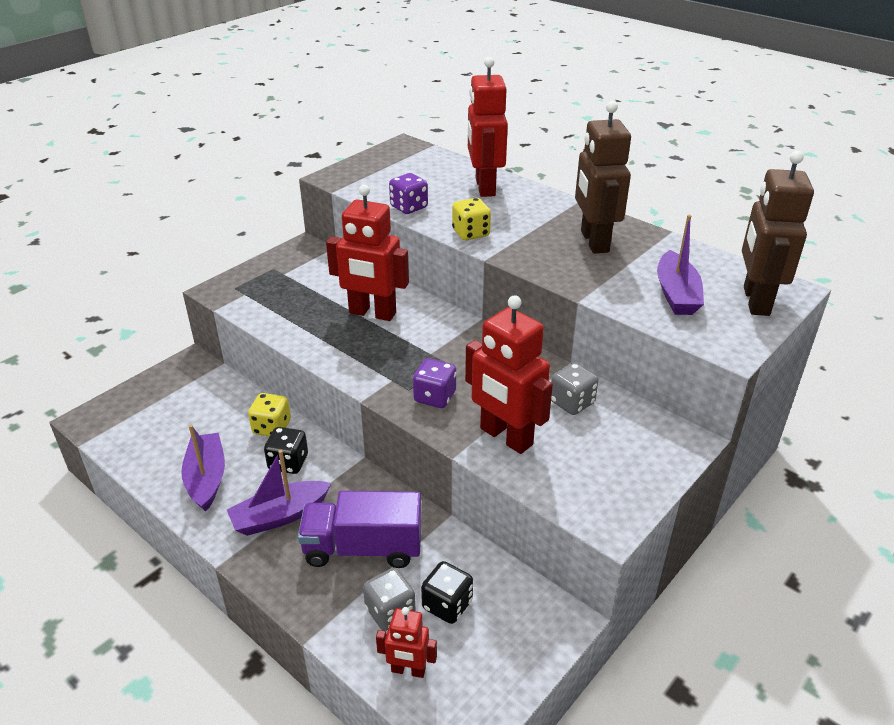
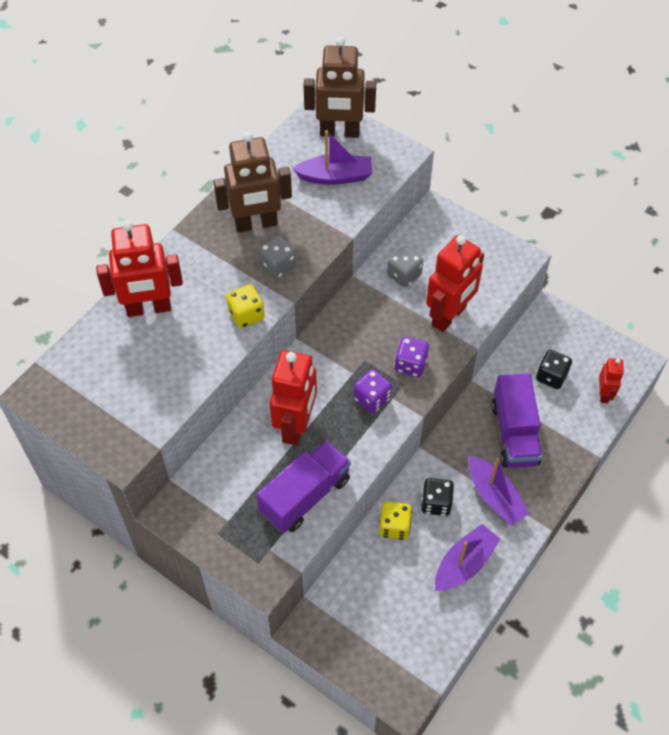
camera: 95 degrees left, 20 degrees up
purple boat [181,425,225,512] -> purple boat turned 150 degrees clockwise [435,524,501,591]
grey dice [363,568,416,631] -> grey dice moved to [258,235,296,279]
purple dice [389,173,428,214] -> purple dice moved to [353,369,392,413]
none -> purple truck [256,440,351,533]

